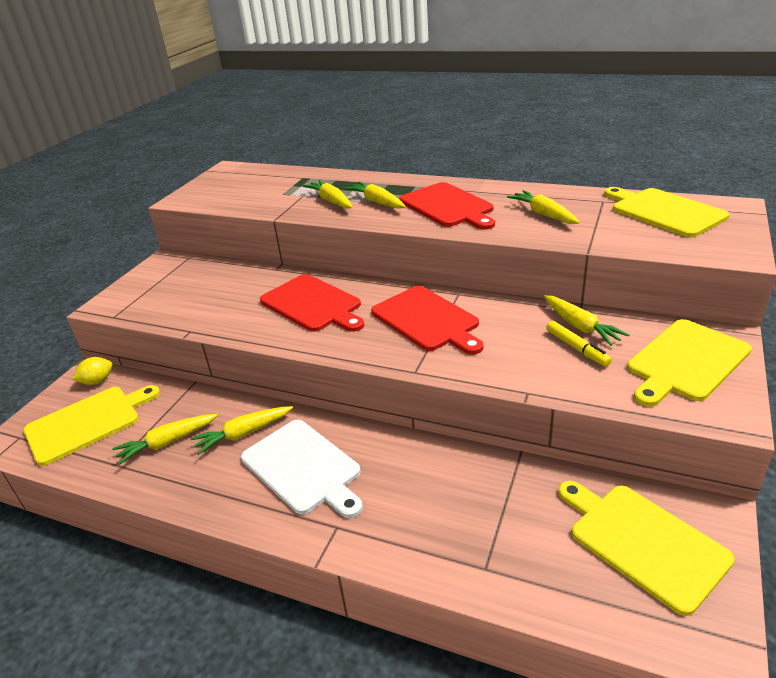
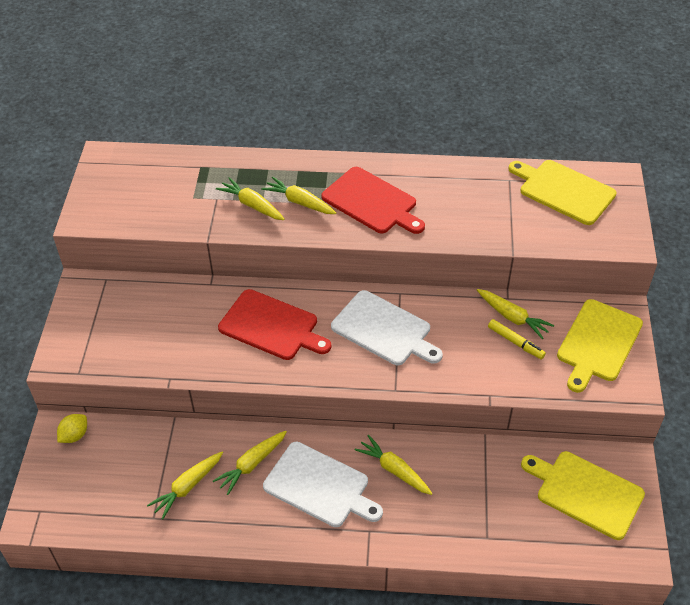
camera: 20 degrees left, 15 degrees up
yellow cutting board [23,385,160,466] -> none
red cutting board [371,286,484,355] -> white cutting board [331,290,443,365]
yellow carrot [507,190,580,224] -> yellow carrot moved to [354,435,433,495]

